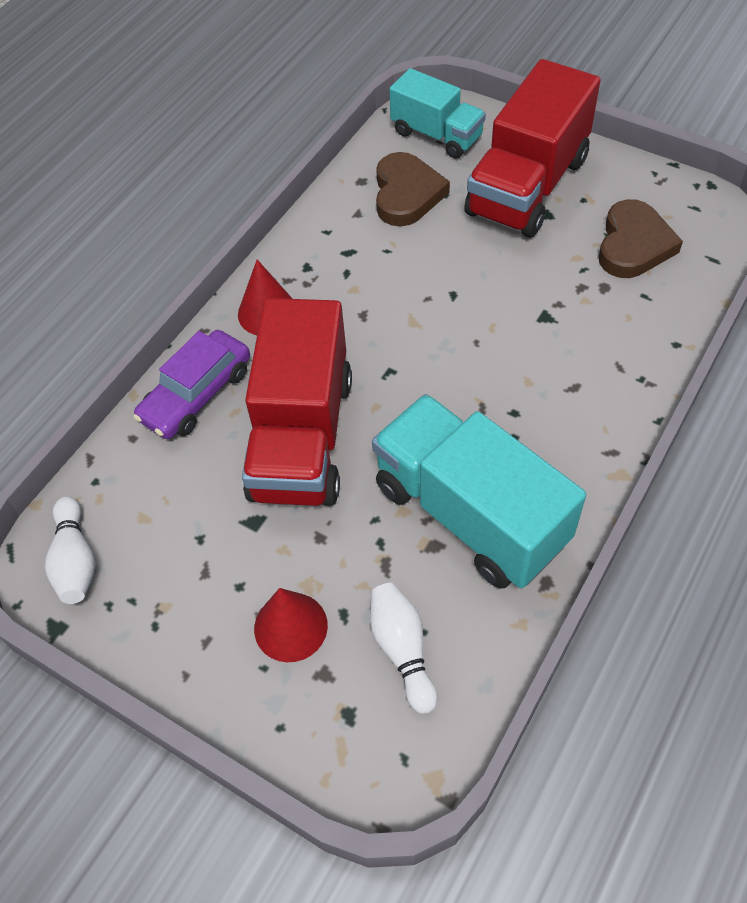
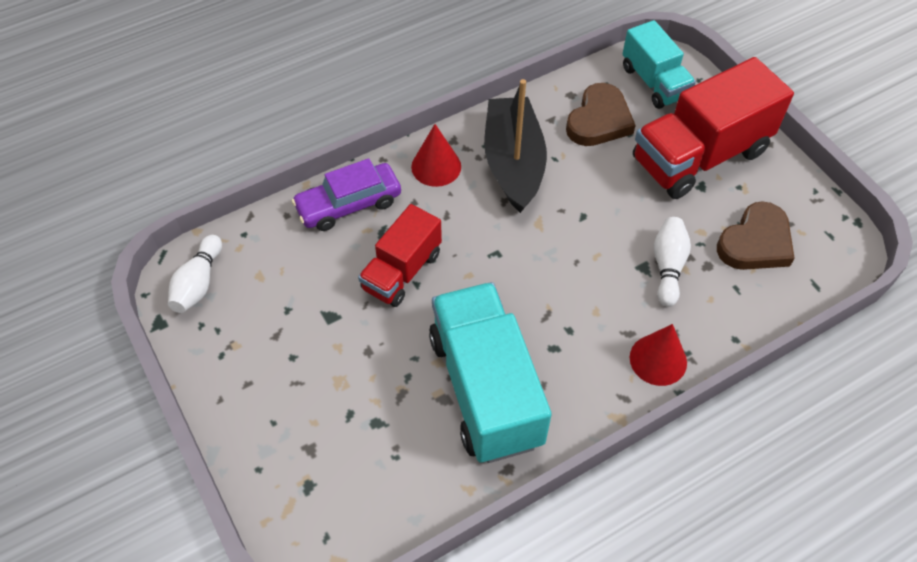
camera: 25 degrees right, 0 degrees up
red truck [242,298,352,506] -> red truck [358,204,442,307], size x0.60
red cone [254,588,328,662] -> red cone moved to [630,324,687,386]
white bowling pin [370,583,438,714] -> white bowling pin moved to [654,217,691,307]
none -> black boat [484,79,547,213]

